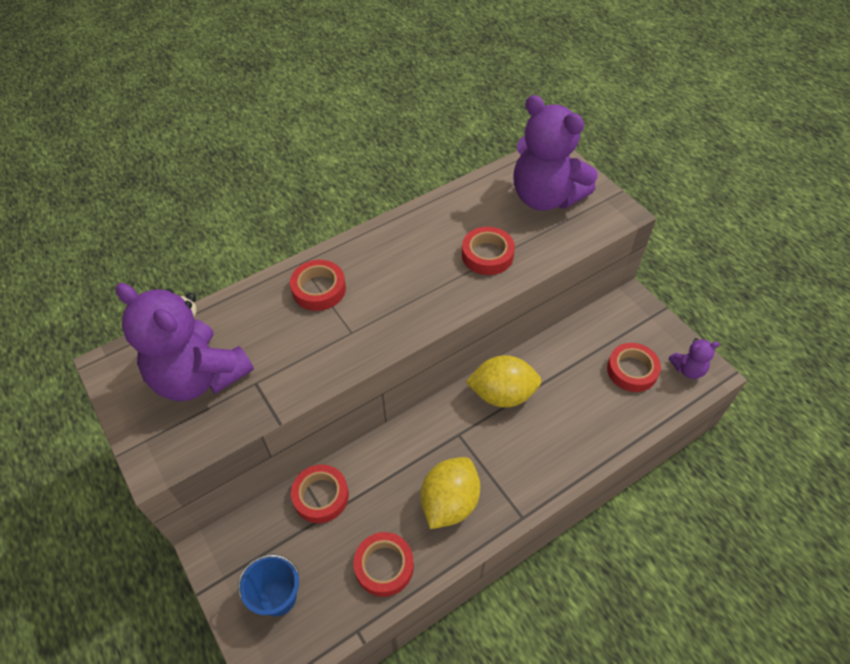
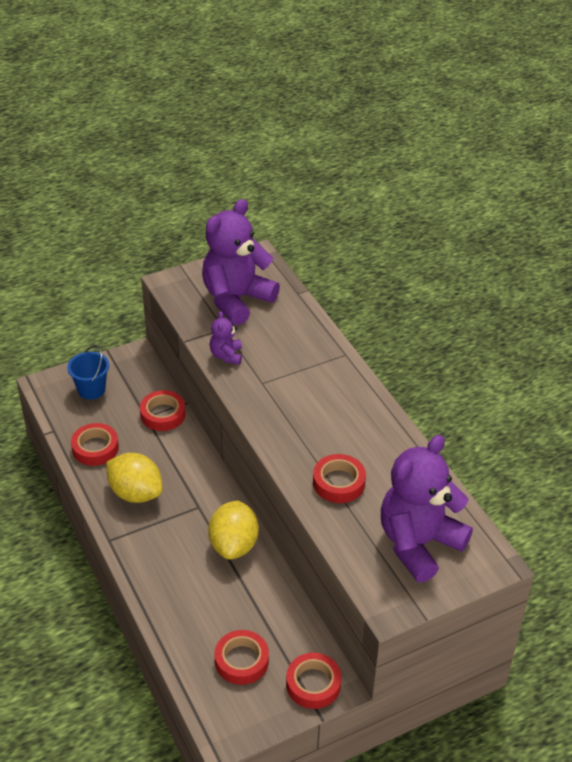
camera: 95 degrees right, 10 degrees down
red tape [290,260,346,311] -> red tape moved to [286,653,342,709]
purple teddy bear [669,338,720,379] -> purple teddy bear moved to [210,311,242,365]

